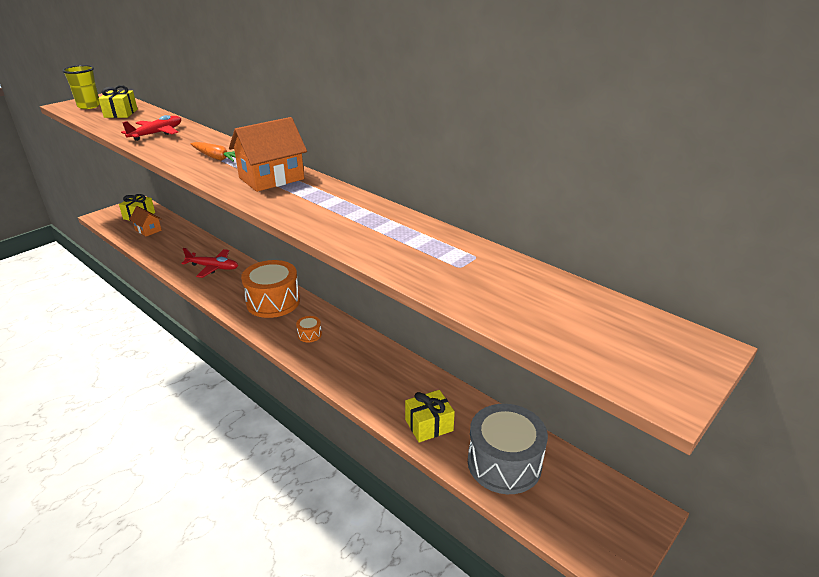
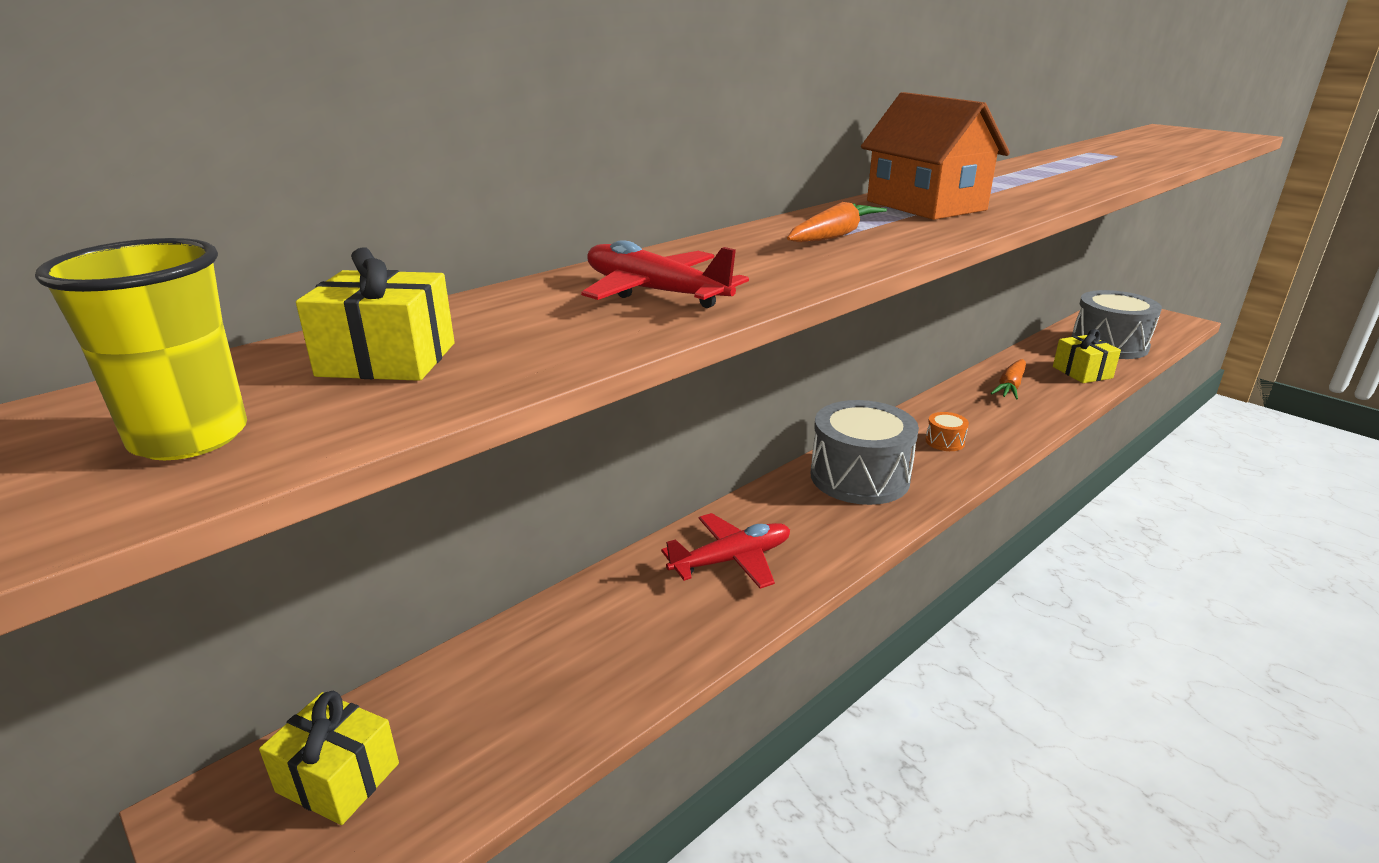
camera: 85 degrees left, 5 degrees down
orange house [129,206,162,236] -> none
red plane [181,248,238,278] -> red plane turned 45 degrees clockwise [661,513,790,589]
orange drum [241,260,300,318] -> grey drum [811,400,919,505]
none -> orange carrot [991,359,1026,399]

